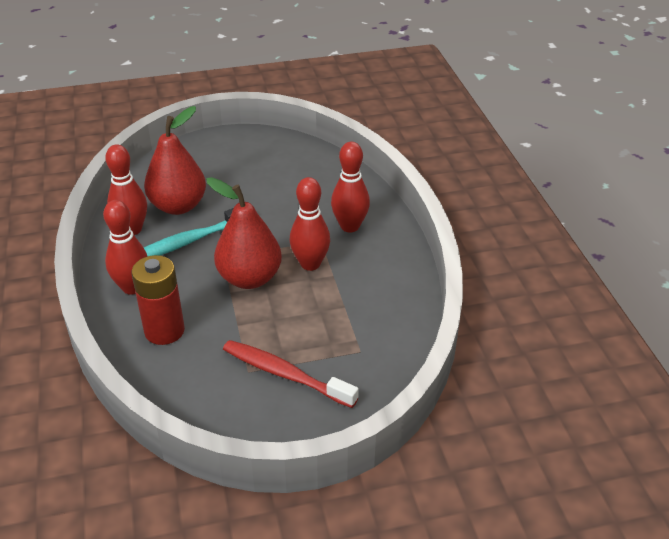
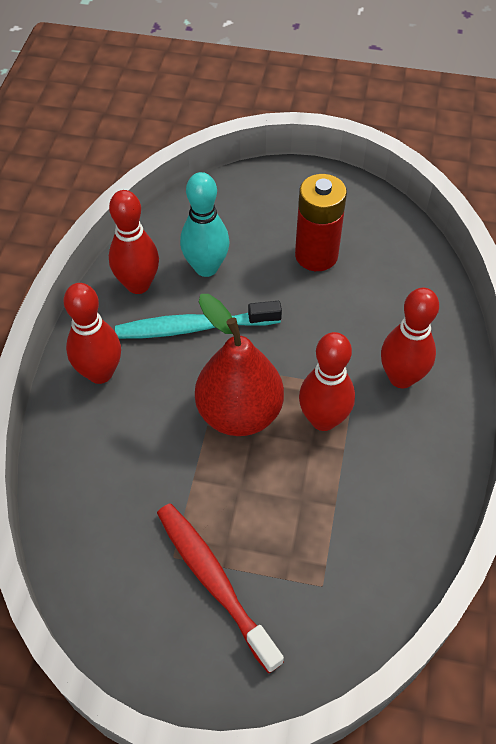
camera: 25 degrees right, 15 degrees up
red battery [132,255,185,345] -> red battery moved to [295,174,347,271]
red pear [144,106,206,215] -> turquoise bowling pin [180,172,229,277]

